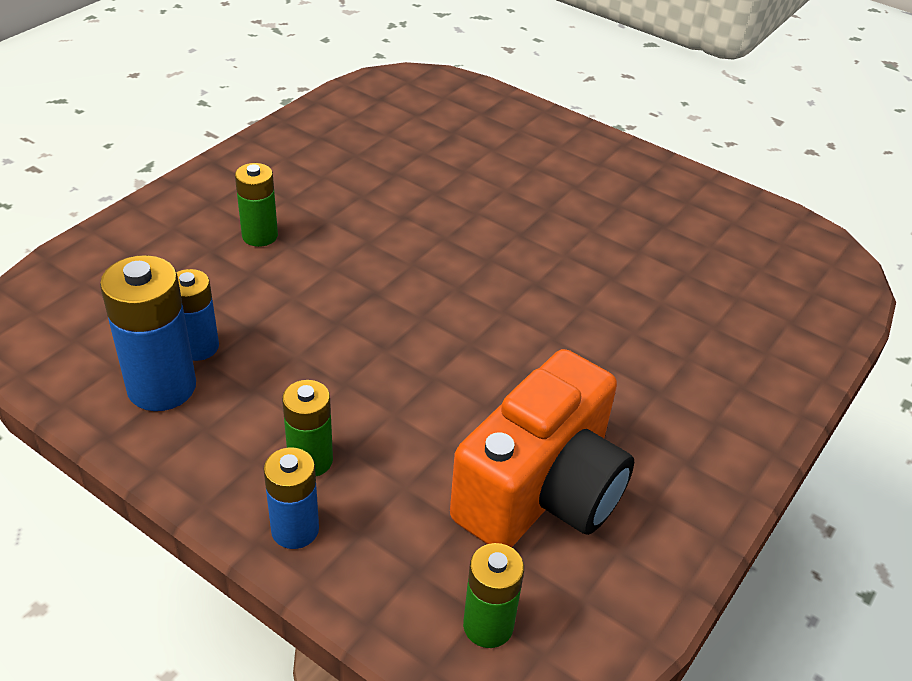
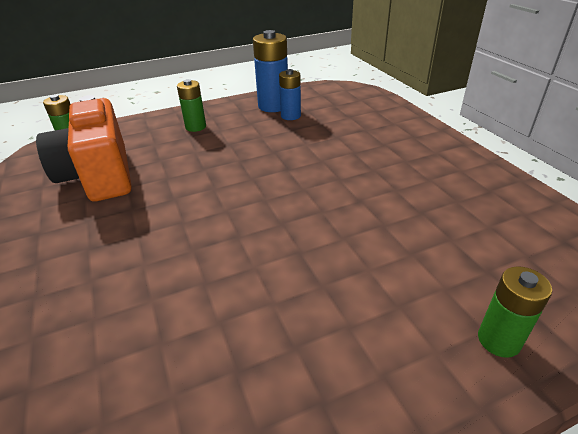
camera: 125 degrees right, 5 degrees down
green battery [235,163,278,247] -> green battery moved to [478,266,552,358]
blue battery [263,447,319,549] -> none

